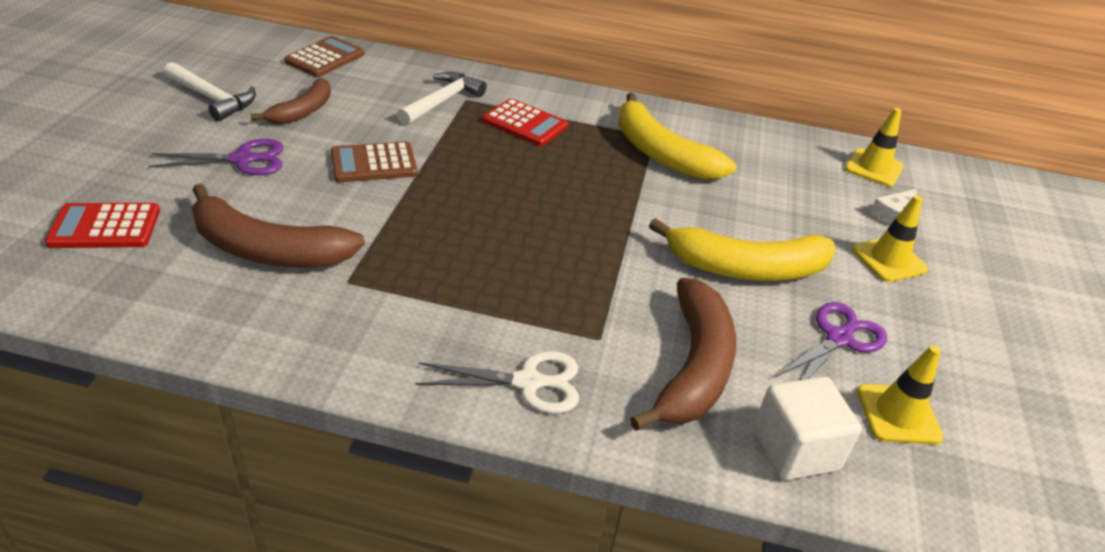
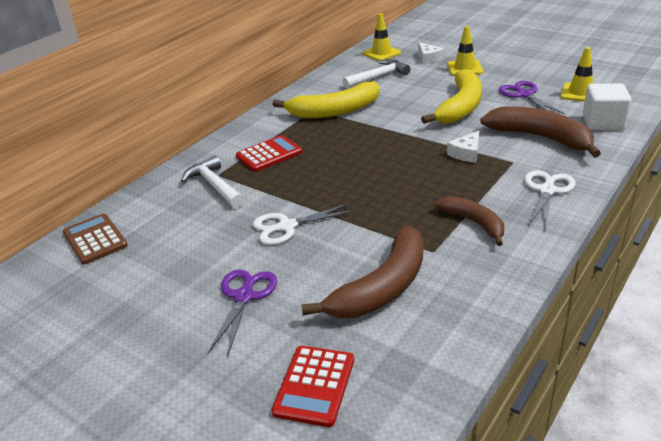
camera: 60 degrees left, 5 degrees down
white hammer [164,62,256,121] -> white hammer moved to [343,59,410,89]
brown banana [250,78,331,124] -> brown banana moved to [435,196,504,246]
brown calculator [331,141,417,182] -> white scissors [253,203,355,245]
none -> white cheese [447,131,479,163]

